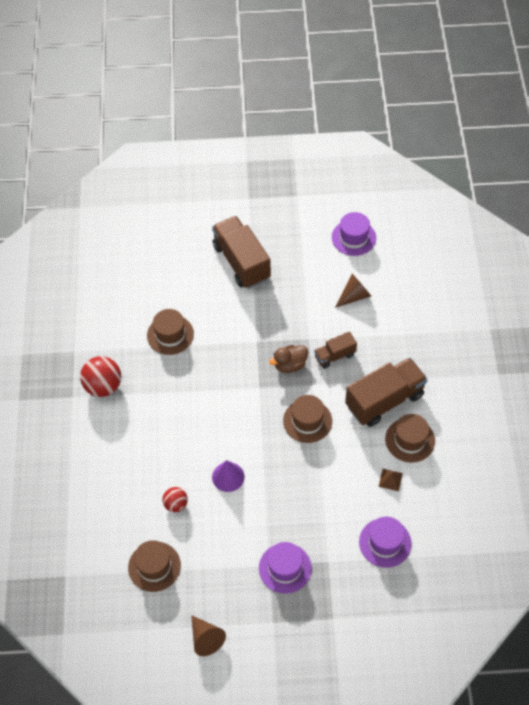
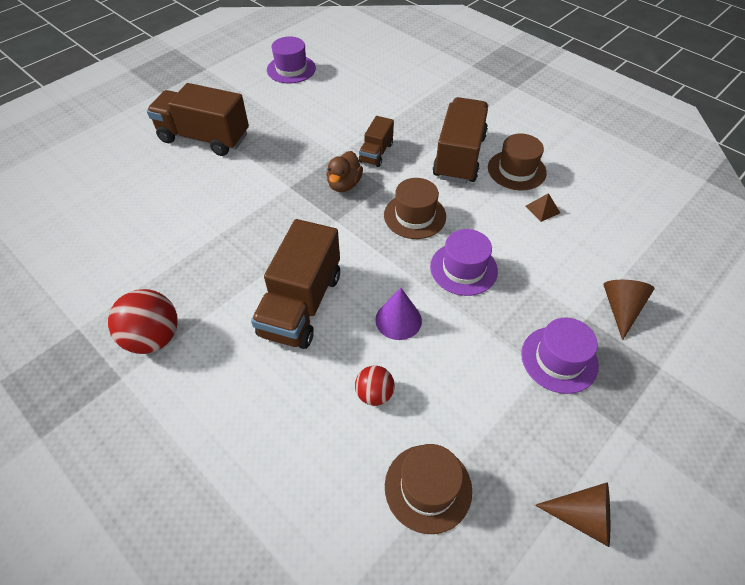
camera: 45 degrees left, 5 degrees down
brown hat [147,309,194,355] -> none
brown cone [335,274,371,308] -> brown cone moved to [603,280,655,340]
purple hat [359,516,411,568] -> purple hat moved to [430,229,498,296]
none -> brown truck [251,219,340,349]

